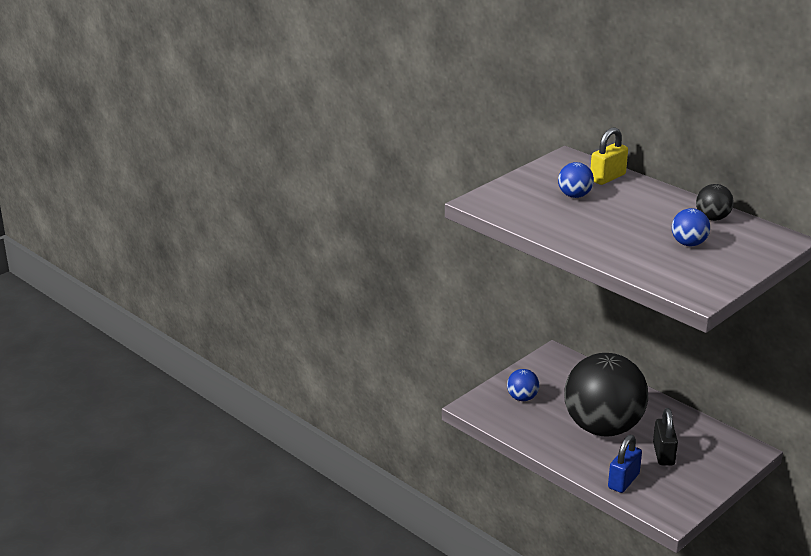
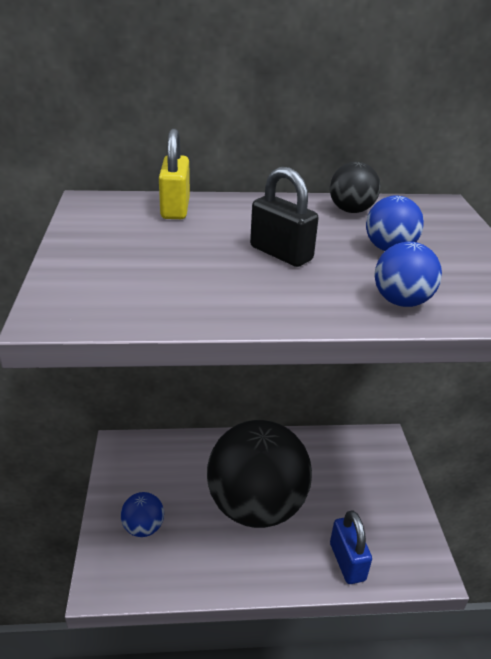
camera: 50 degrees left, 5 degrees up
blue ball [558,162,594,198] -> blue ball moved to [374,242,442,307]
black padlock [653,408,678,465] -> black padlock moved to [250,167,319,267]

